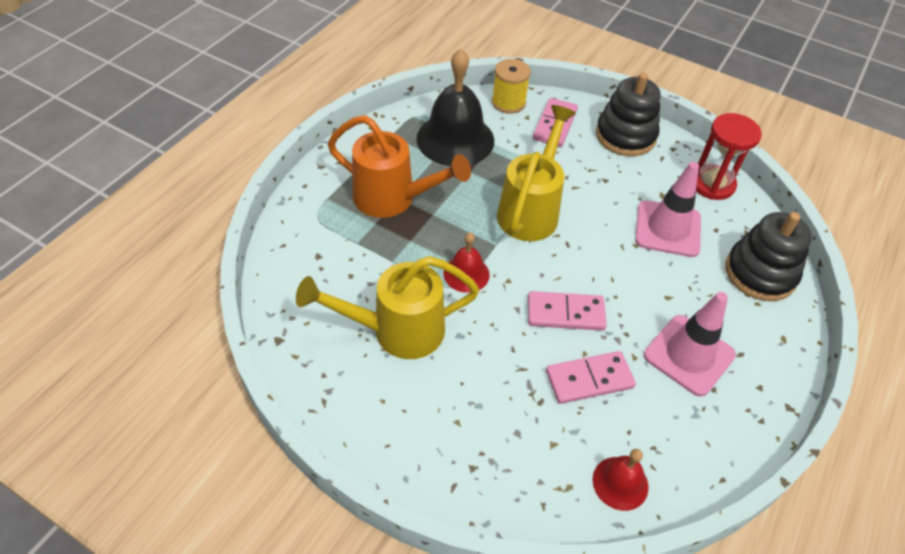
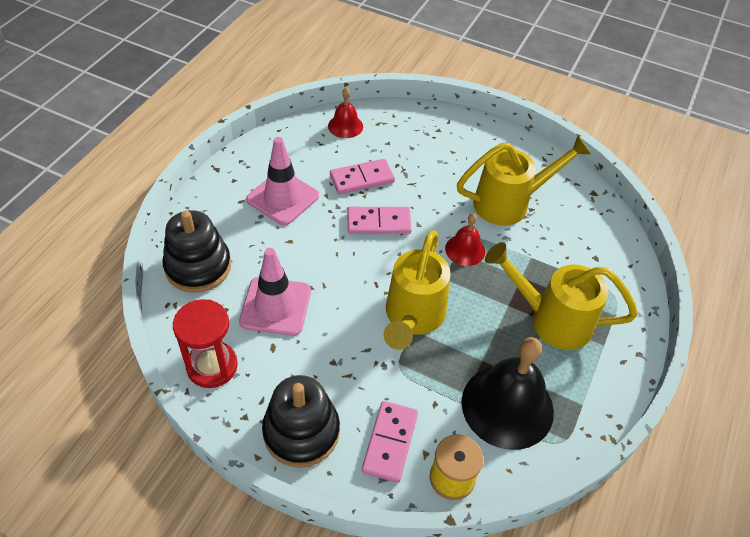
camera: 175 degrees right, 0 degrees up
orange watering can [327,115,471,218] -> yellow watering can [485,242,638,350]

